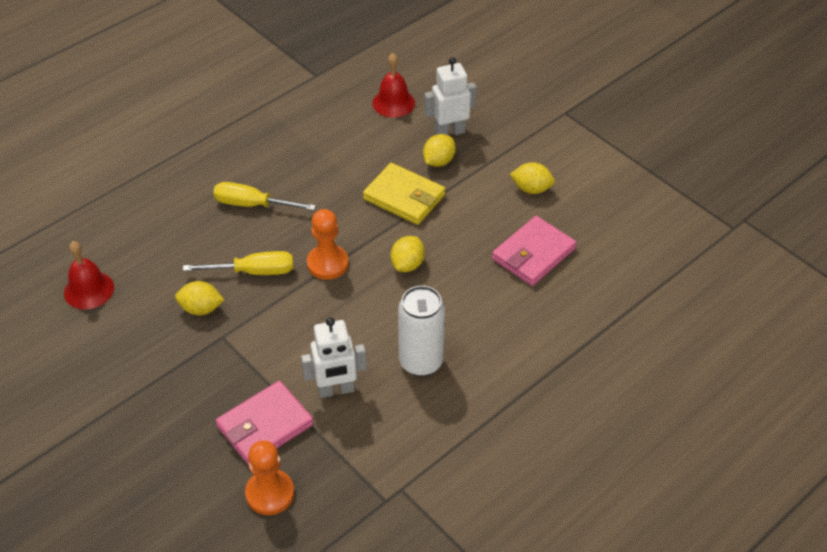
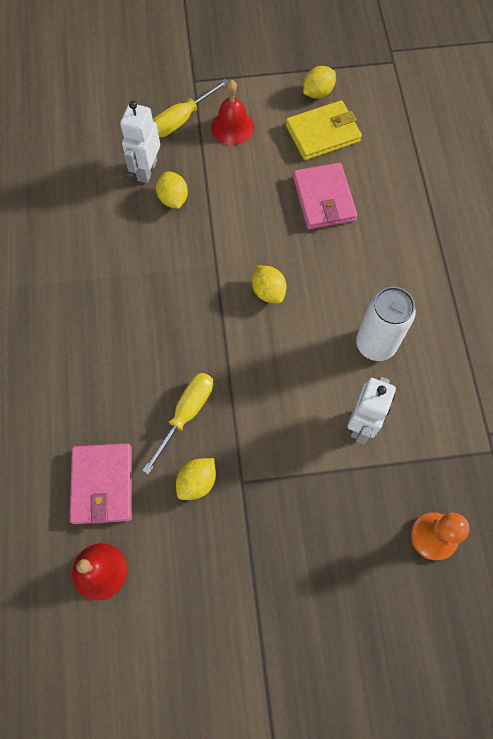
camera: 55 degrees left, 20 degrees up
yellow screwdriver [213,182,316,211] -> yellow screwdriver moved to [153,79,228,137]
pink wallet [216,381,314,465] -> pink wallet moved to [70,443,132,524]
orange pawn [307,209,349,280] -> none
yellow wallet [363,163,445,225] -> yellow wallet moved to [286,100,362,160]
red bell [372,53,415,118] -> red bell moved to [211,80,254,145]
yellow lemon [510,162,555,194] -> yellow lemon moved to [303,66,336,99]

